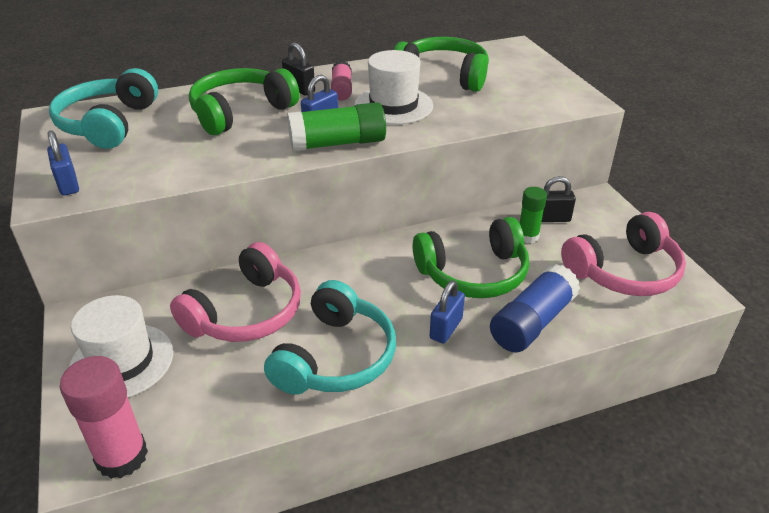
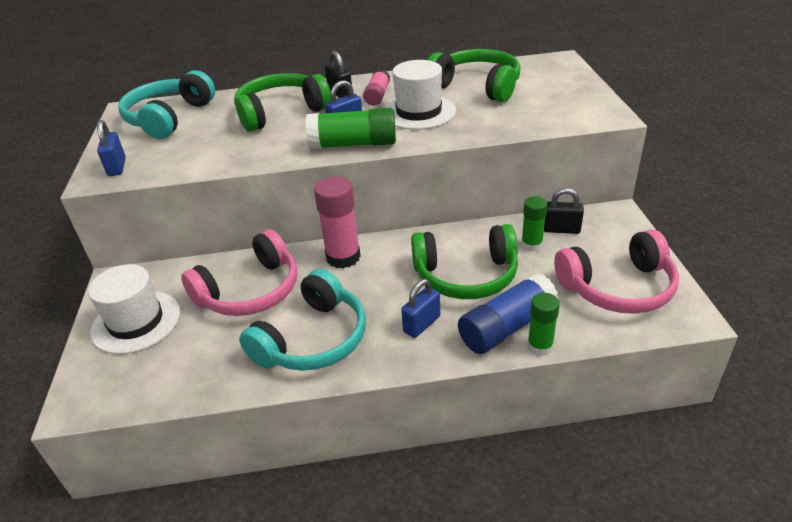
camera: 15 degrees right, 0 degrees up
pink glue stick [60,356,148,479] -> pink glue stick moved to [314,176,361,268]
none -> green glue stick [527,293,560,356]

